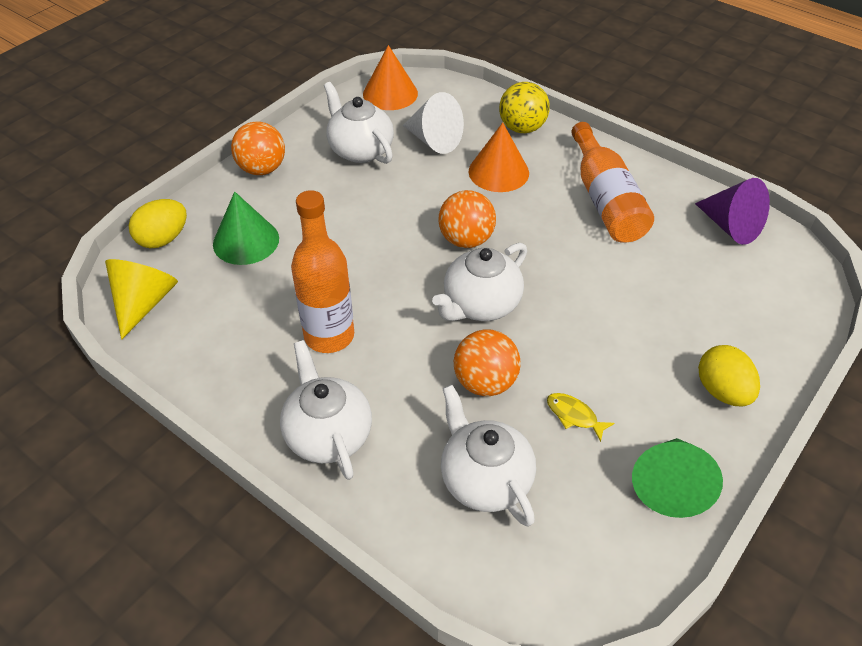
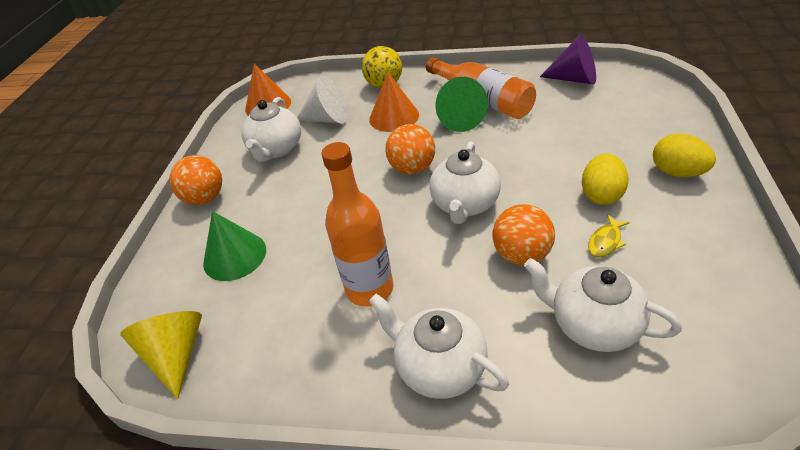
camera: 25 degrees left, 5 degrees down
yellow egg [129,199,187,248] -> yellow egg moved to [582,153,628,205]
white teapot [324,82,394,164] -> white teapot turned 105 degrees counterclockwise [241,97,301,162]
yellow fish [547,393,615,442] -> yellow fish turned 60 degrees counterclockwise [588,214,630,258]
green cone [632,438,723,518] -> green cone moved to [435,77,488,132]

